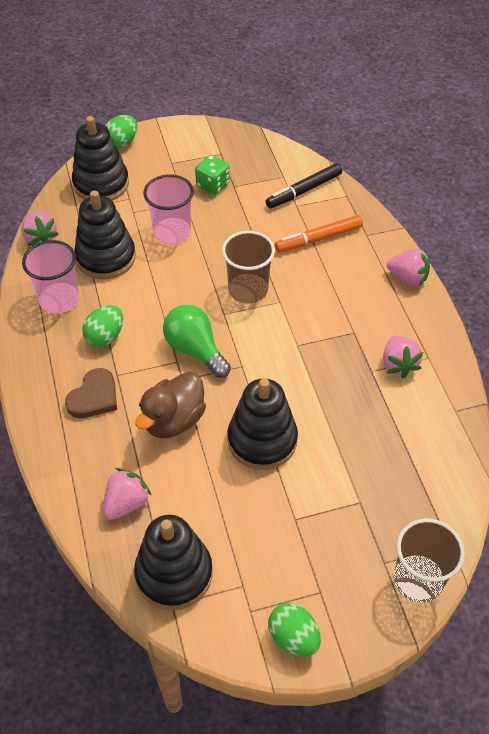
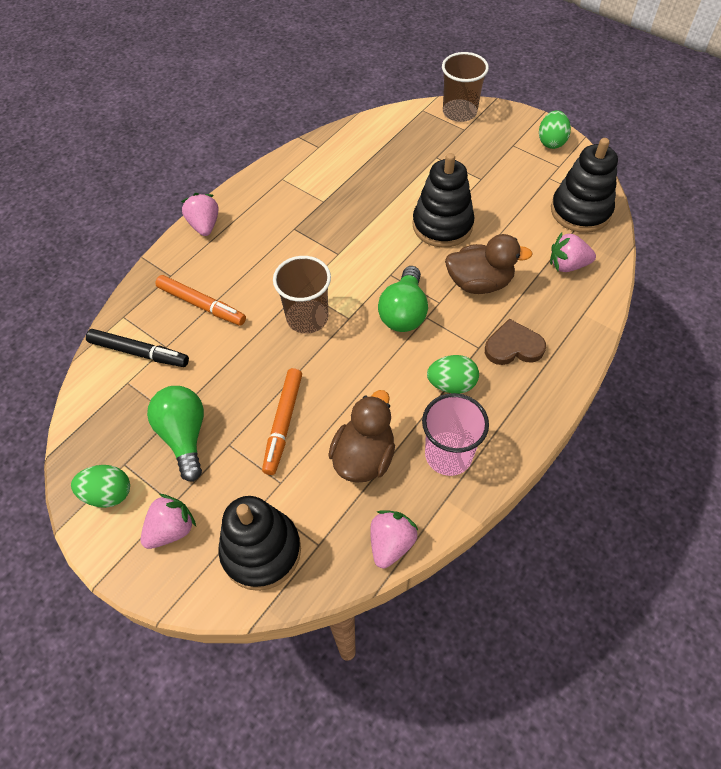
camera: 125 degrees left, 5 degrees up
black stacking toy [74,190,136,279] -> brown duck [328,390,395,483]
green egg [105,115,137,149] -> green egg moved to [71,465,130,508]
pink cup [143,174,194,245] -> orange marker [262,368,302,475]
green dice [195,155,230,195] -> green light bulb [147,386,204,482]
pink strawberry [383,336,423,378] -> pink strawberry moved to [141,494,196,549]

